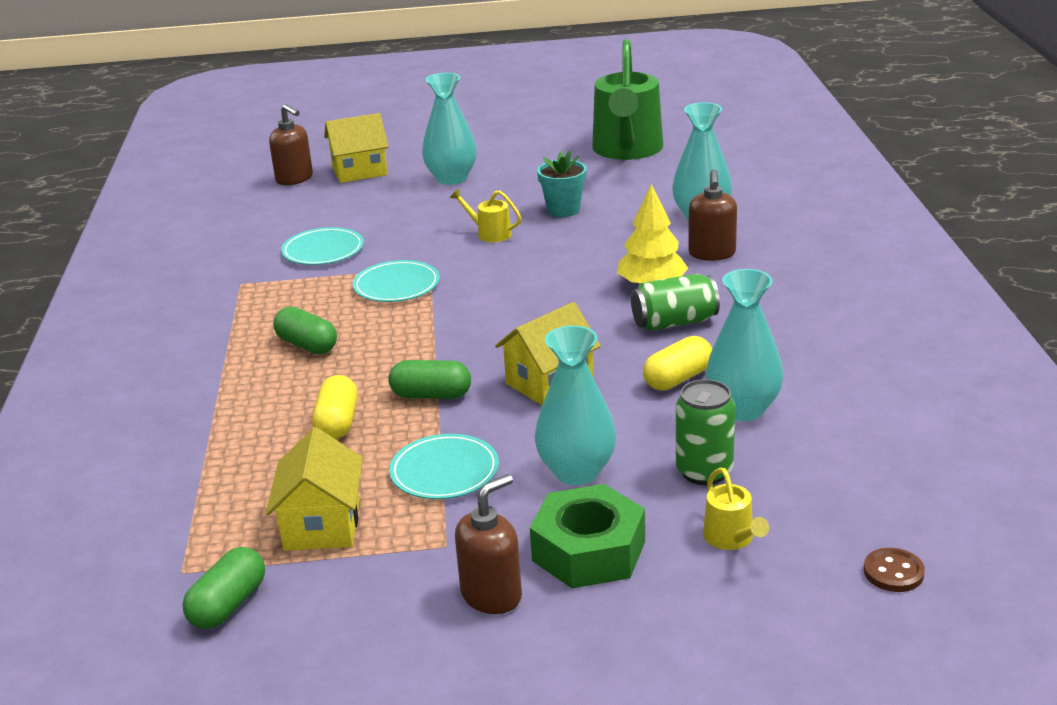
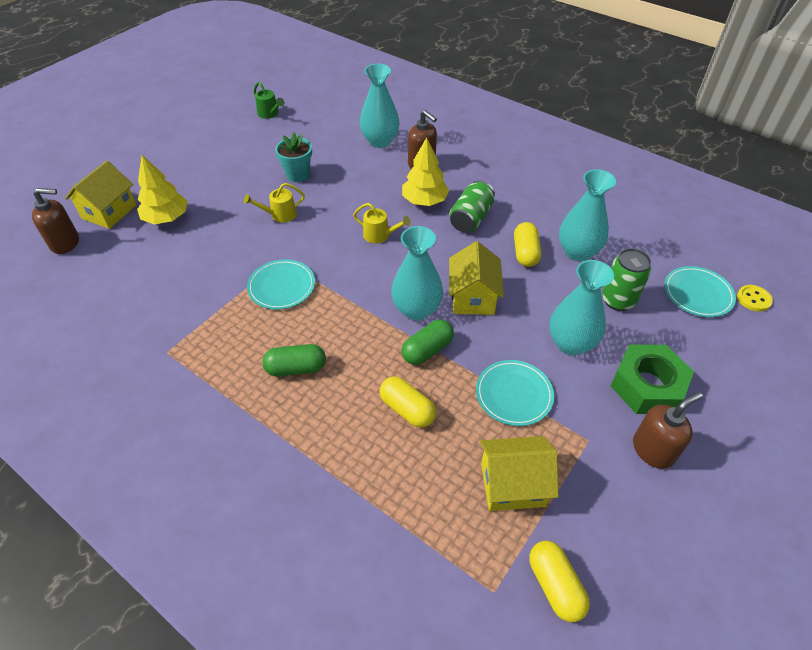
camera: 50 degrees left, 20 degrees up
green capsule [182,547,265,629] -> yellow capsule [529,541,590,622]
yellow house [266,427,363,551] -> yellow house turned 45 degrees counterclockwise [480,436,559,511]
turquoise plate [281,227,364,265] -> turquoise plate moved to [664,266,736,317]
turquoise vase [422,73,477,185] -> turquoise vase moved to [391,226,443,321]
brown soap dispenser [455,474,522,614] -> brown soap dispenser turned 60 degrees clockwise [633,392,703,469]
green watering can [592,39,663,160] -> green watering can [254,82,284,119], size x0.42
yellow watering can [703,468,769,550] -> yellow watering can moved to [353,203,411,243]
brown button [864,548,925,592] -> yellow button [737,285,773,312]
none -> yellow tree [137,155,188,224]

